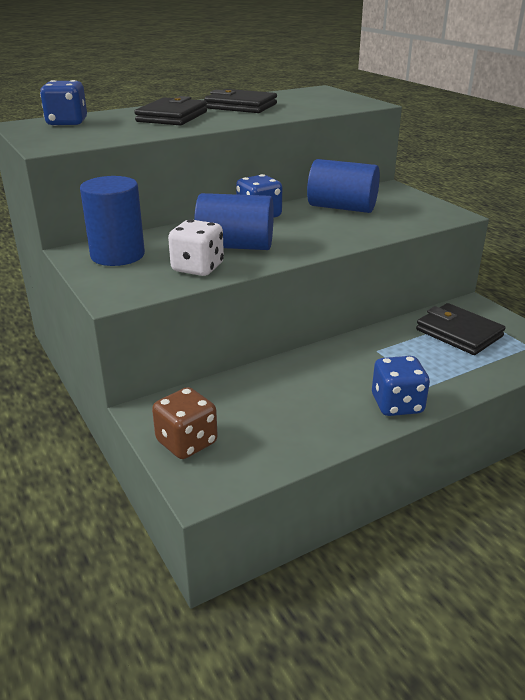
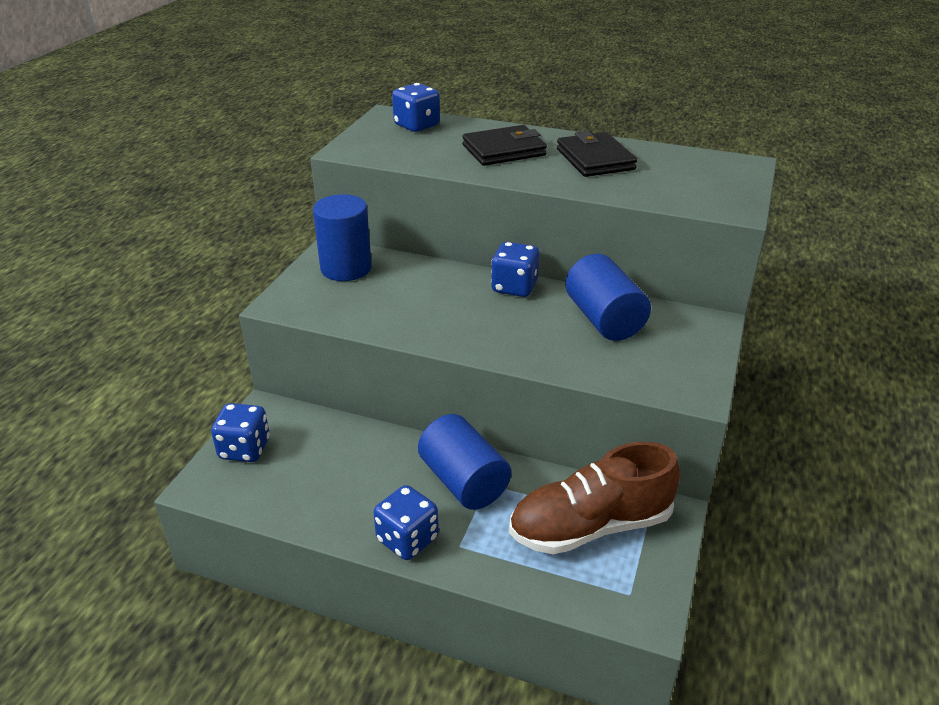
camera: 50 degrees right, 5 degrees up
brown dice [152,387,218,459] -> blue dice [211,403,270,462]
white dice [168,219,224,276] -> none
blue cylinder [194,193,274,250] -> blue cylinder moved to [418,414,511,510]
black wallet [416,303,505,355] -> brown shoe [509,442,680,554]

